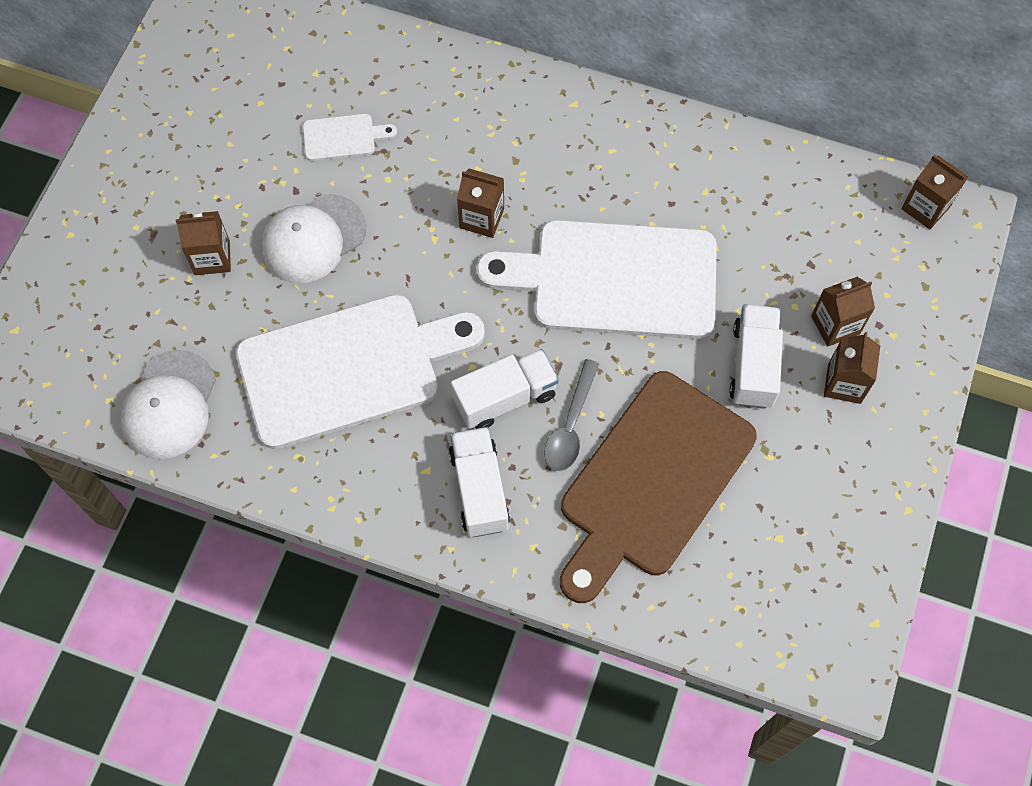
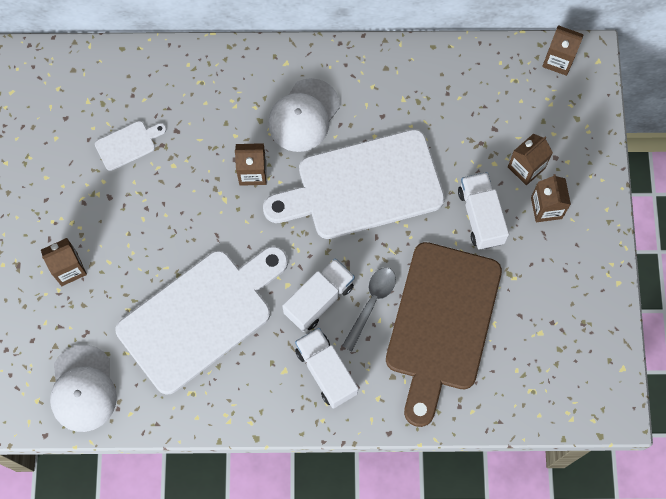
camera: 20 degrees left, 5 degrees up
white cap [260,194,366,283] -> white cap moved to [268,78,340,152]
grey spoon [544,359,599,471] -> grey spoon turned 150 degrees counterclockwise [342,268,396,351]

